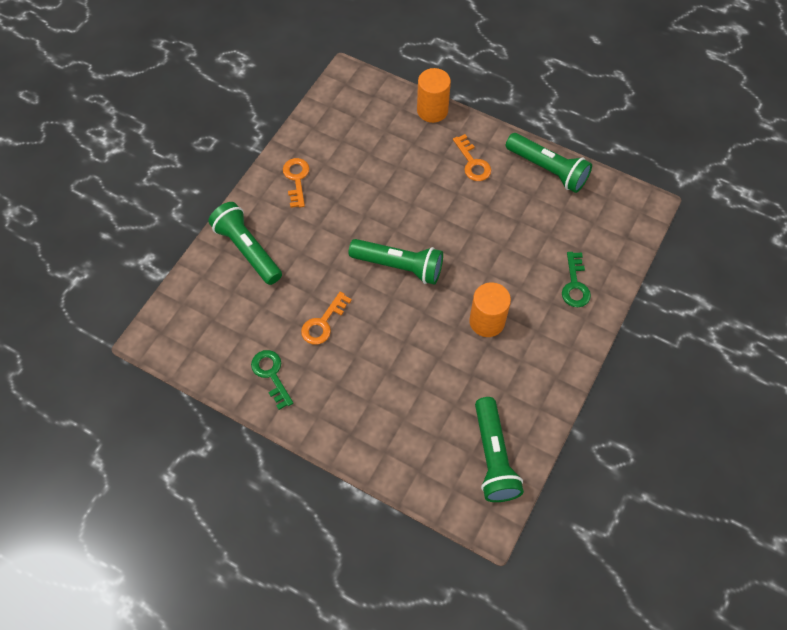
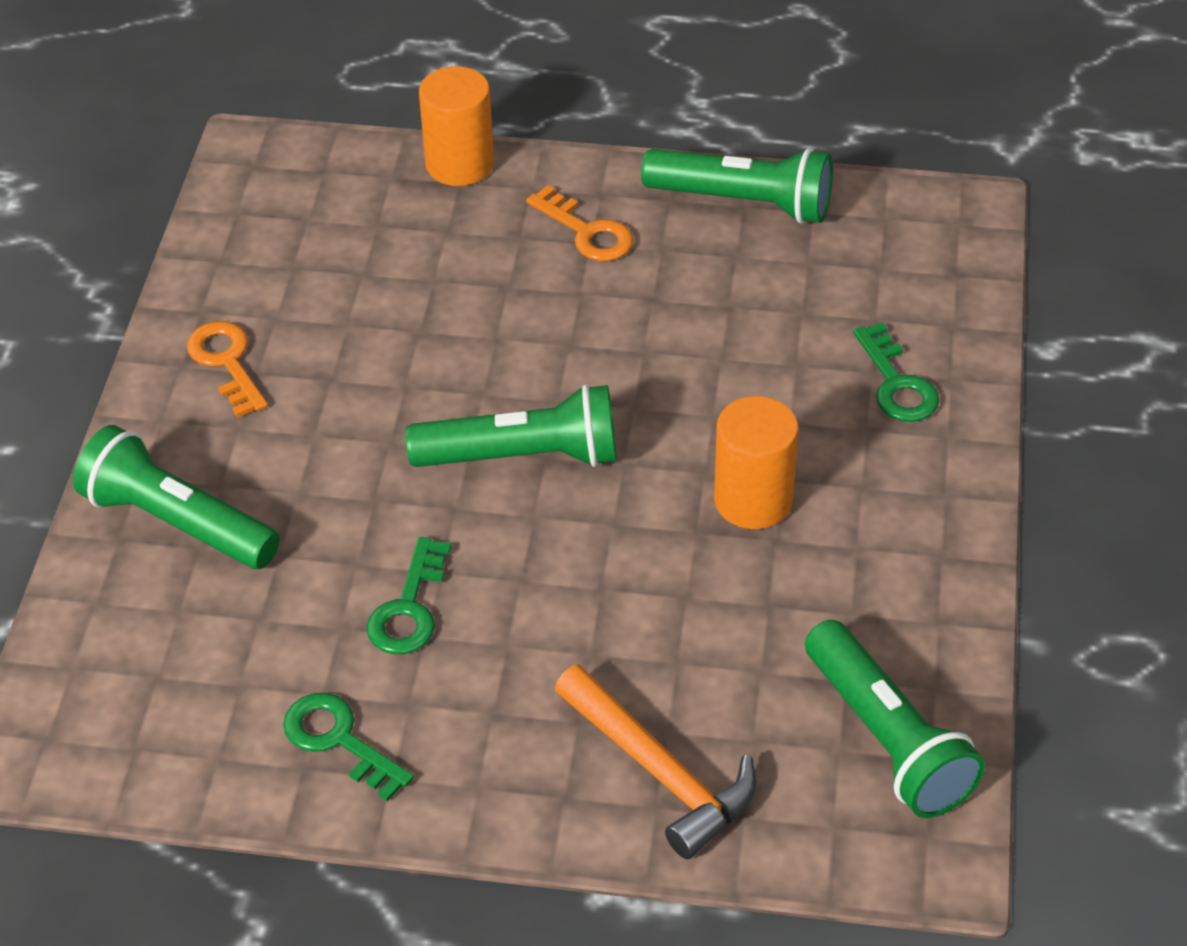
camera: 20 degrees left, 15 degrees down
orange key [301,292,352,345] -> green key [366,537,451,654]
none -> orange hammer [555,665,756,859]

